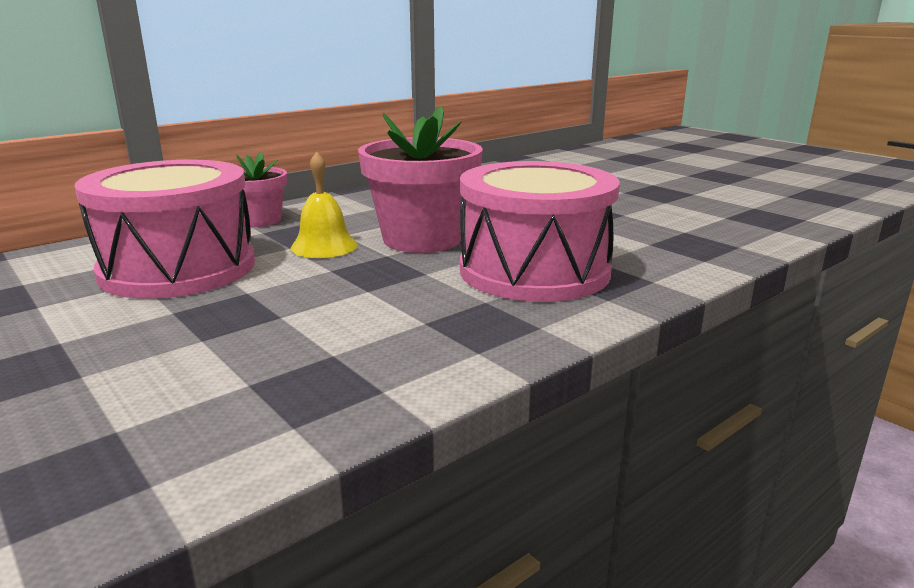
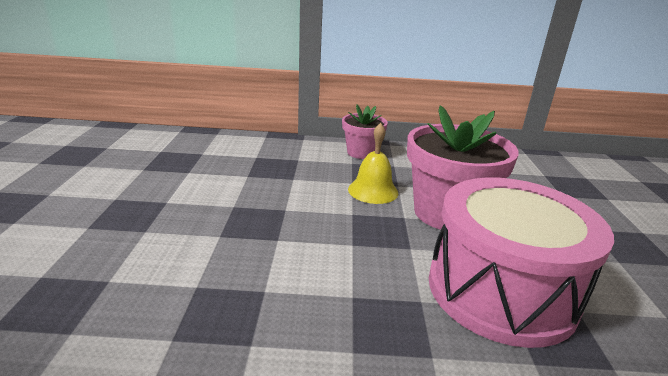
camera: 40 degrees right, 5 degrees up
pink drum [74,160,255,299] -> none

